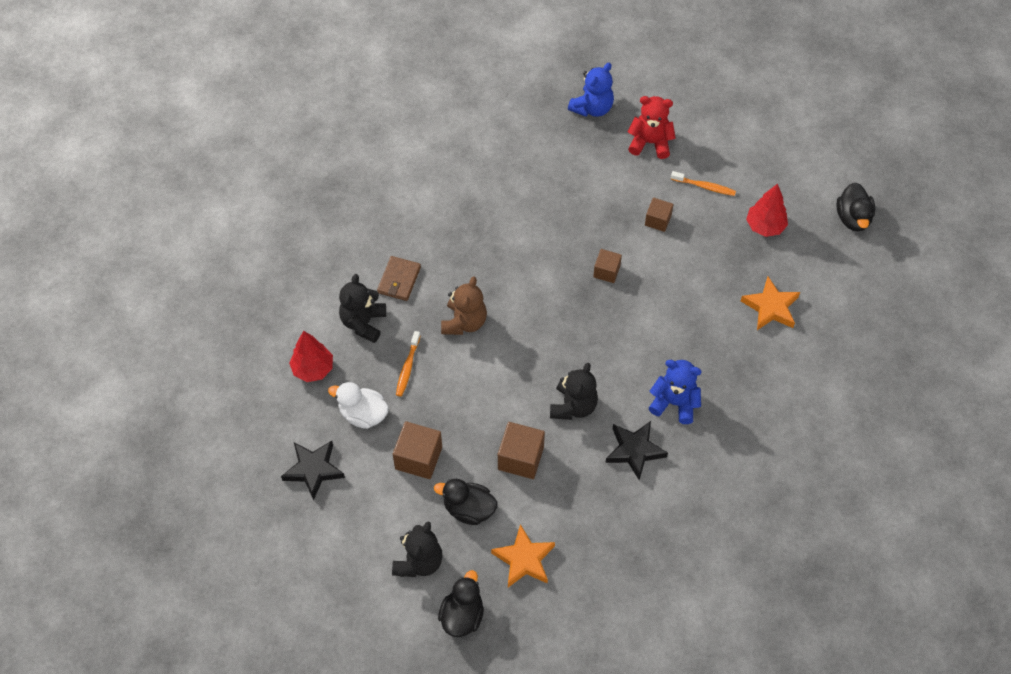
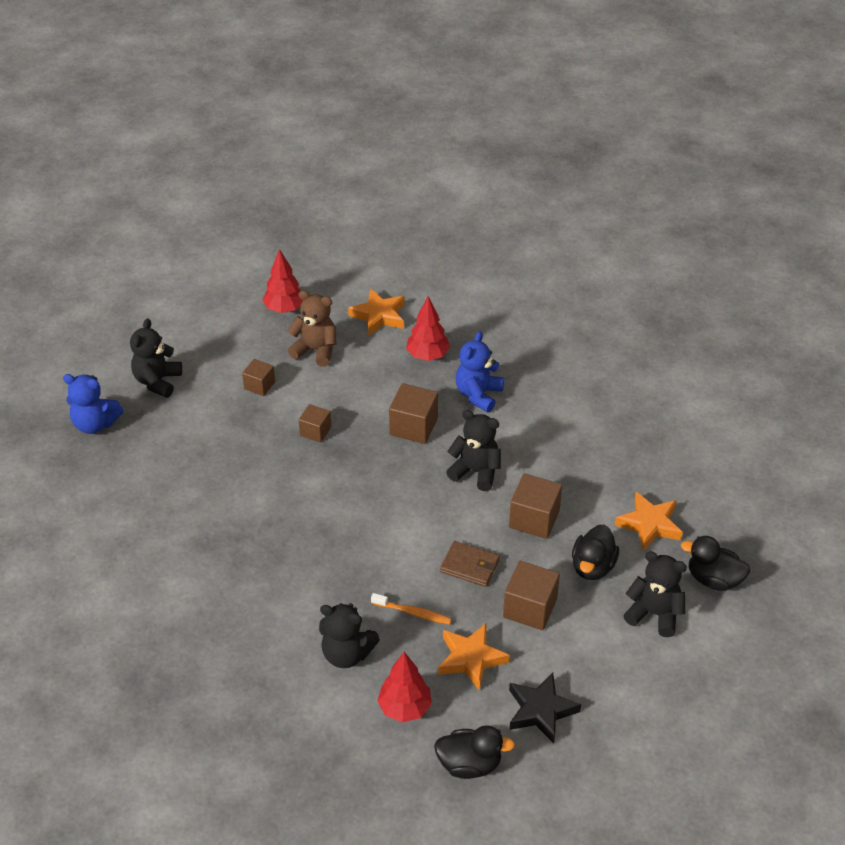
camera: 85 degrees left, 15 degrees down
white duck [328,382,389,429] -> orange star [438,624,510,691]
brown wallet [377,256,421,301] -> brown wallet moved to [440,541,500,587]
brown teddy bear [441,276,487,335] -> brown teddy bear moved to [288,290,336,367]
blue teddy bear [568,63,614,117] -> blue teddy bear turned 150 degrees clockwise [63,374,123,434]
black star [606,421,668,480] -> none
red teddy bear [628,96,676,159] -> black teddy bear [130,319,182,398]
orange toothbrush [671,171,736,196] -> none
black duck [836,182,875,231] -> black duck moved to [434,725,515,779]
none -> brown cube [389,383,438,444]
none -> red tree [406,296,450,361]

